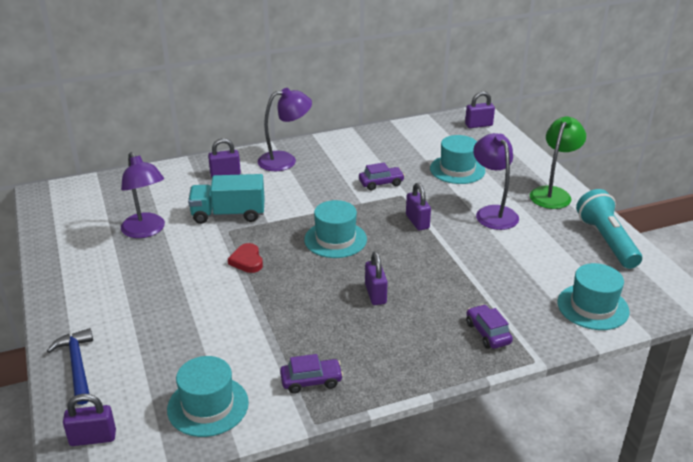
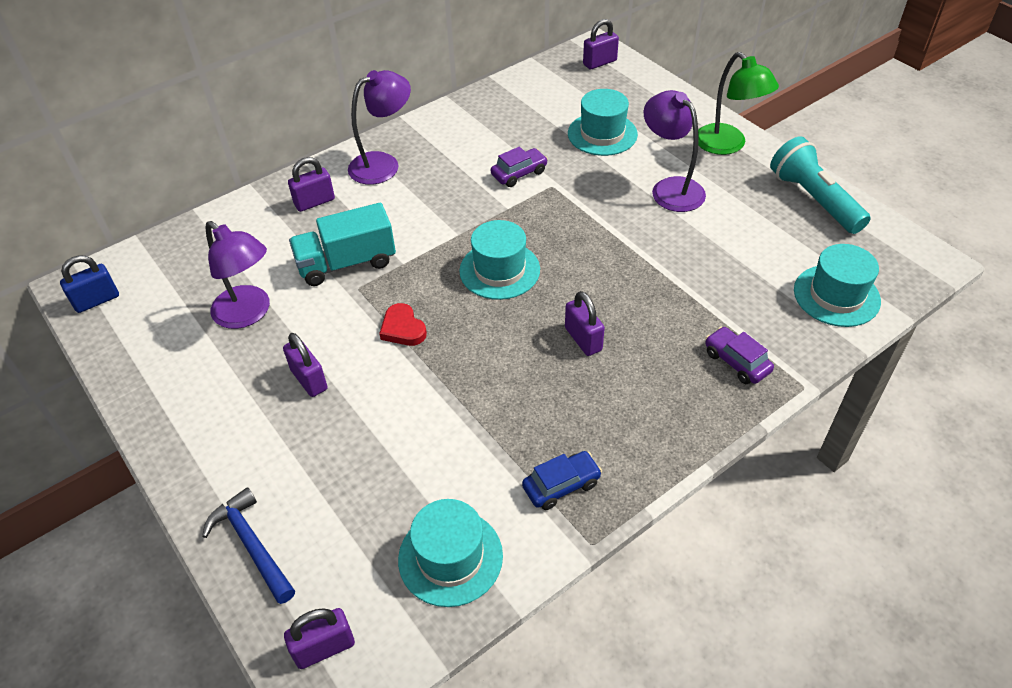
camera: 15 degrees left, 15 degrees up
purple car [280,354,343,394] -> blue car [522,451,602,510]
purple padlock [406,183,431,231] -> purple padlock moved to [283,333,328,397]
green lamp [530,116,586,209] -> green lamp turned 135 degrees clockwise [698,52,779,155]
none -> blue padlock [60,255,119,313]

